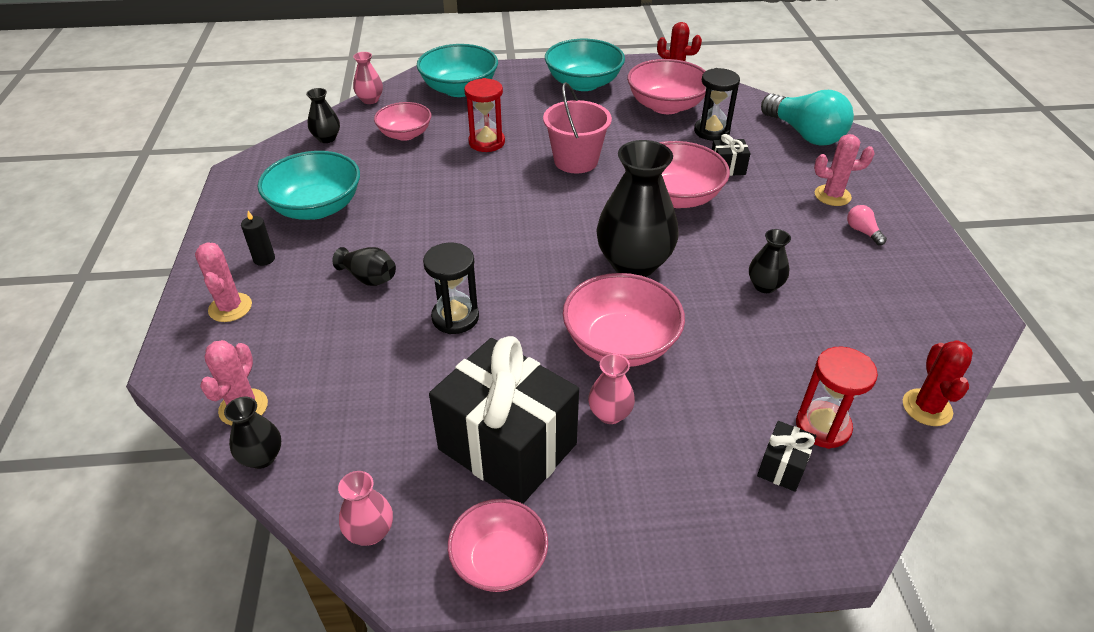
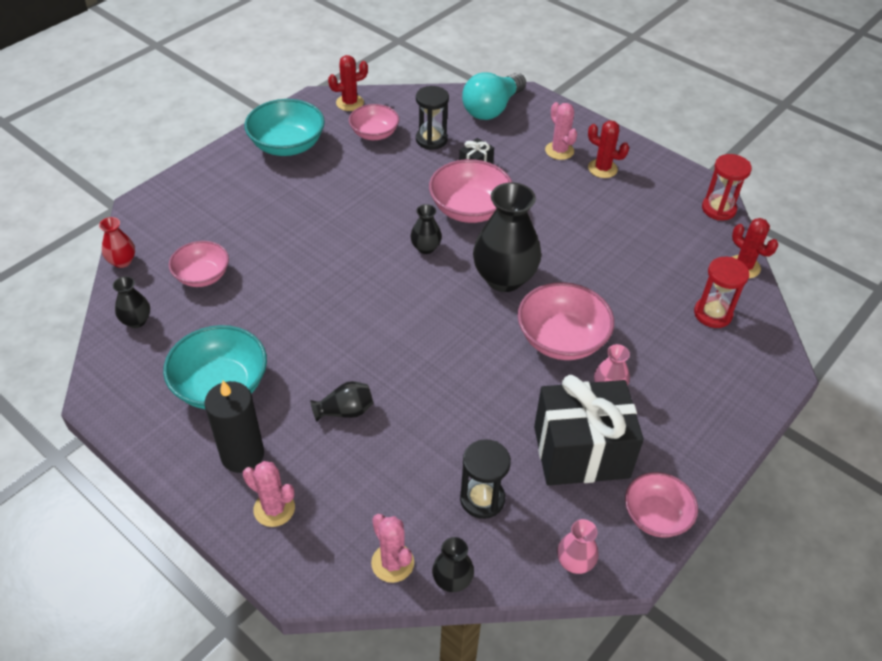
camera: 45 degrees left, 5 degrees up
black candle [241,211,275,266] -> black candle [205,381,264,473], size x2.03
pink vase [353,52,383,104] -> red vase [99,217,135,268]
turquoise bowl [417,44,498,97] -> none
black hourglass [423,242,479,334] -> black hourglass moved to [460,439,511,519]
red hourglass [464,78,505,152] -> red hourglass moved to [702,154,752,221]
pink bucket [543,82,612,173] -> none
pink bowl [627,59,706,114] -> pink bowl [349,104,399,140], size x0.65
black vase [749,229,791,293] -> black vase moved to [411,204,442,254]
black gift [757,421,816,492] -> none
turquoise light bulb [761,90,854,146] -> turquoise light bulb turned 120 degrees clockwise [462,72,526,120]
pink cactus [814,134,875,206] -> pink cactus turned 75 degrees counterclockwise [545,102,577,160]
pink light bulb [847,205,887,245] -> red cactus [588,120,629,178]

